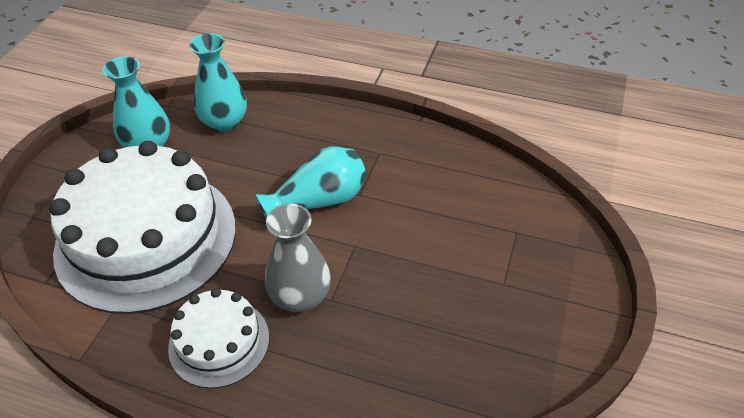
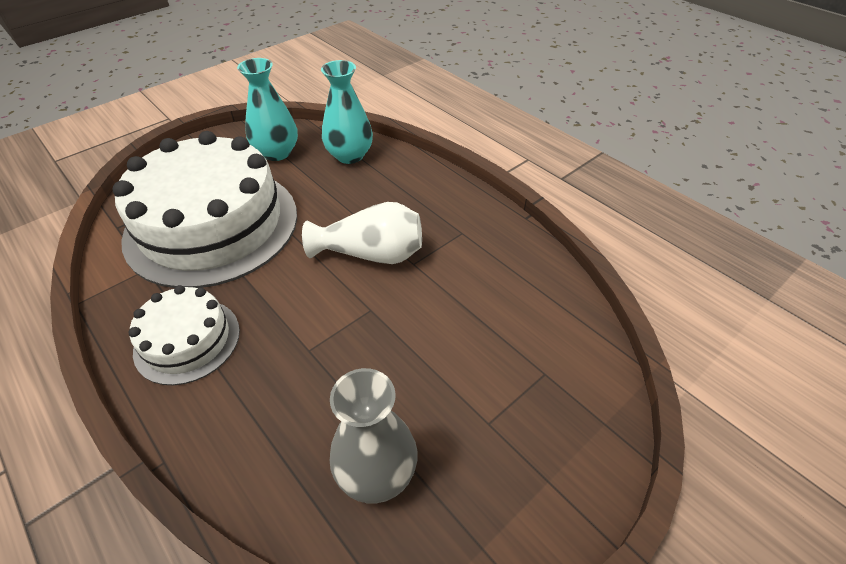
camera: 30 degrees right, 0 degrees up
turquoise vase [255,146,367,219] -> white vase [302,202,422,264]
grey vase [265,204,331,312] -> grey vase moved to [330,368,418,503]

